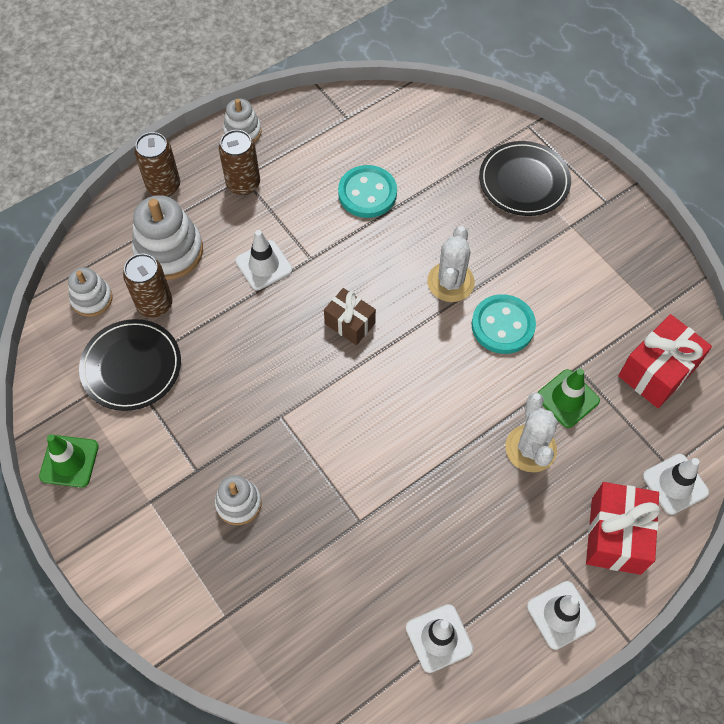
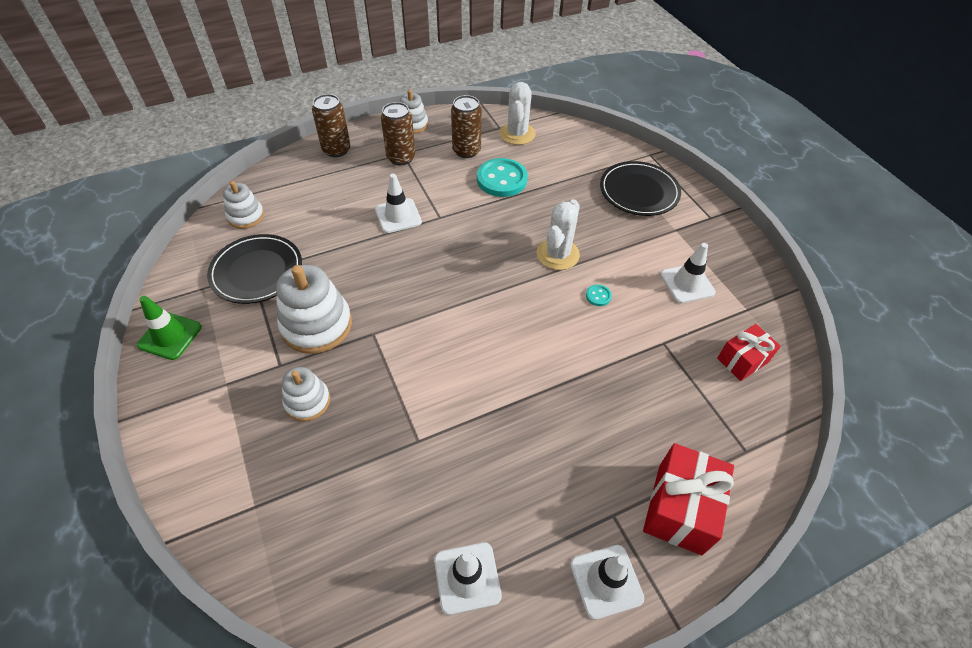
camera: 10 degrees right, 10 degrees down
brown can [123,254,172,318] -> brown can moved to [451,95,482,158]
white stacking toy [132,195,203,280] -> white stacking toy moved to [276,265,352,354]
brown gift [324,288,376,345] -> none
turquoise button [472,294,536,354] -> turquoise button [586,284,612,306], size x0.43
white cactus [505,393,558,472] -> white cactus moved to [500,82,535,145]
green traffic cone [537,368,600,428] -> none
red gift [618,314,712,408] -> red gift [717,324,781,381], size x0.64
white traffic cone [643,454,709,515] -> white traffic cone moved to [660,243,716,303]

